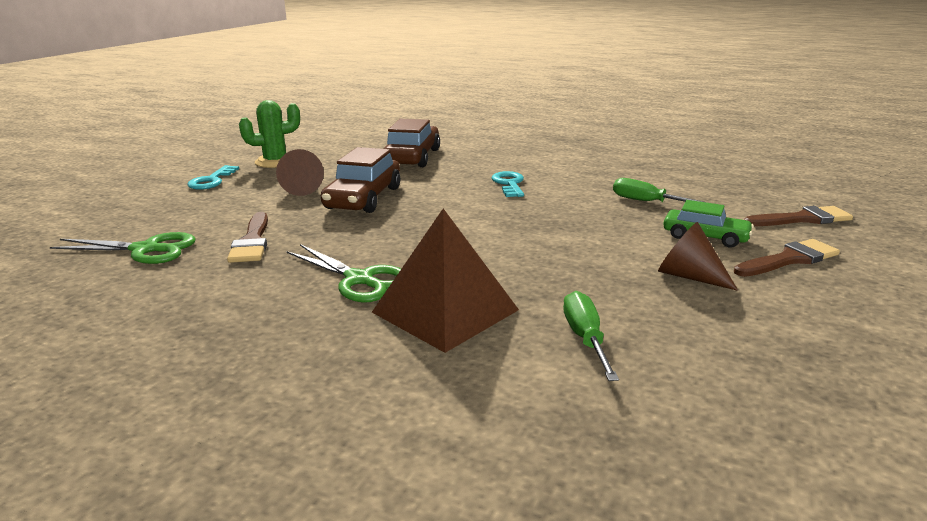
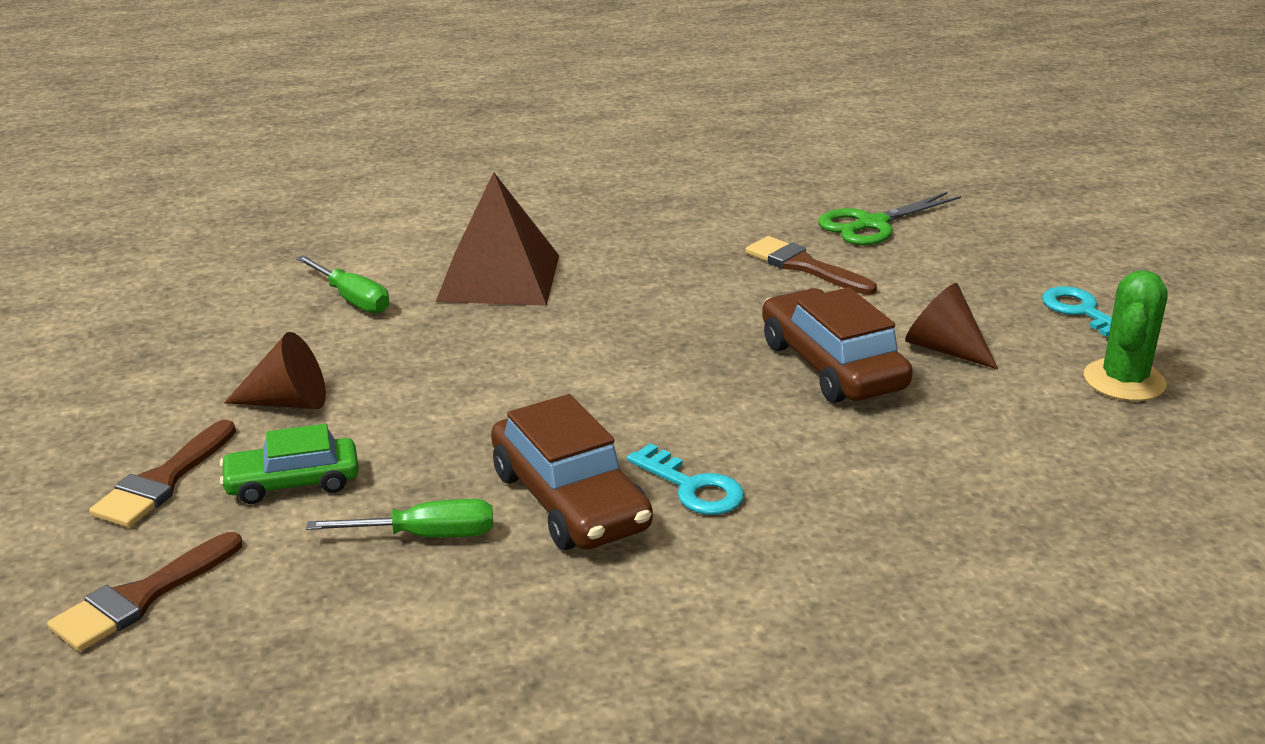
camera: 140 degrees right, 5 degrees up
green scissors [287,244,401,303] -> none
brown car [384,119,440,167] -> brown car moved to [491,394,653,550]

